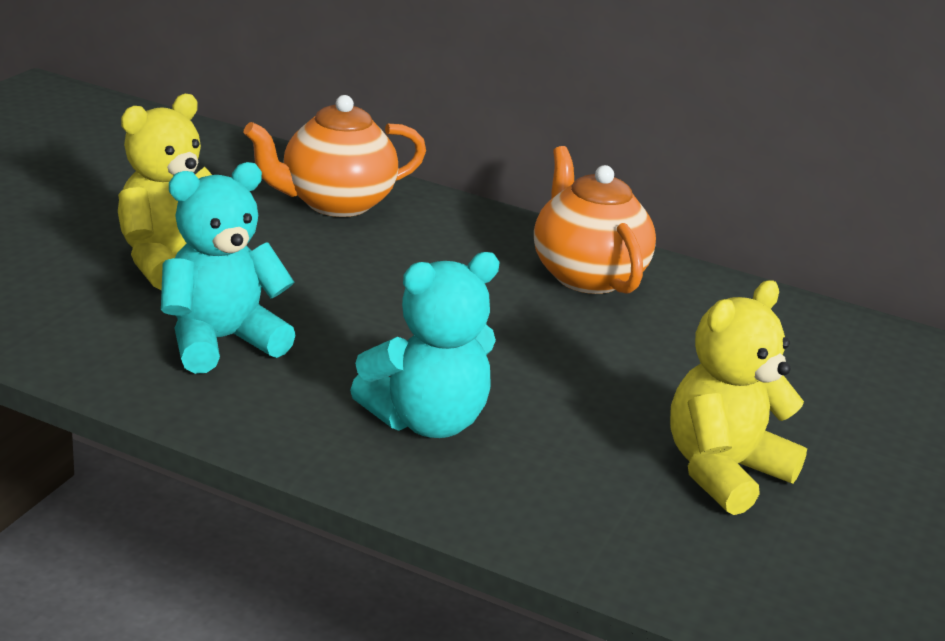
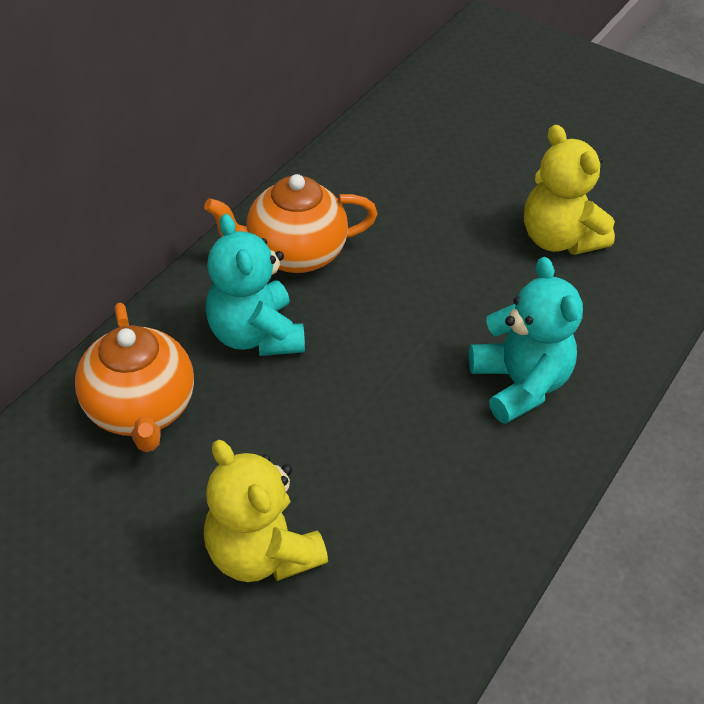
camera: 80 degrees left, 20 degrees up
turquoise teddy bear [161,162,296,374] -> turquoise teddy bear moved to [206,214,305,356]

